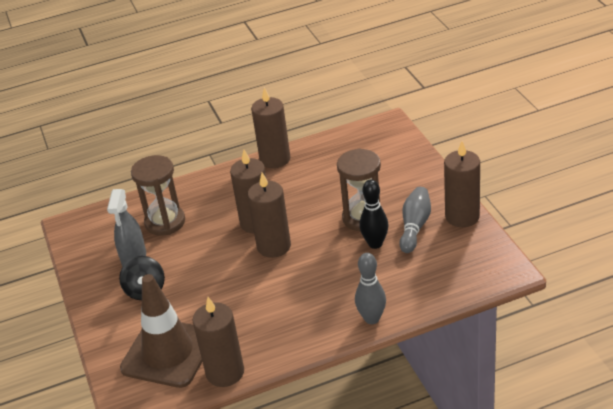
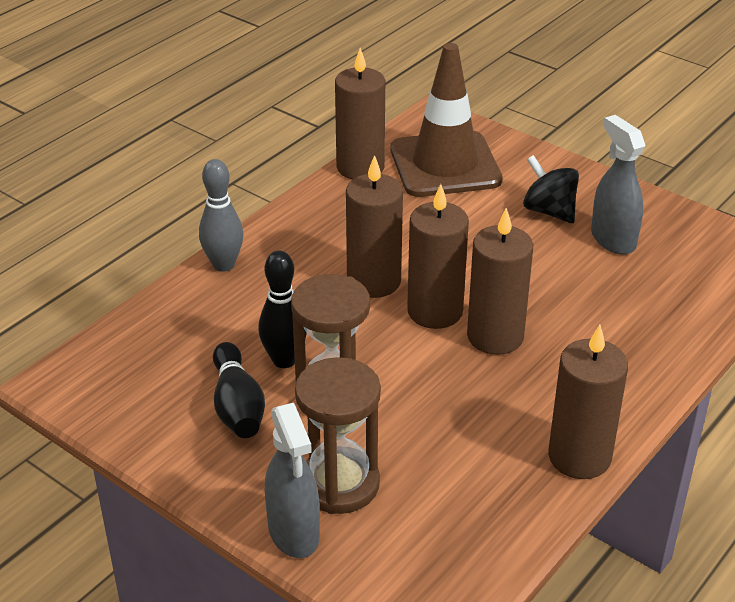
camera: 145 degrees right, 0 degrees up
brown hourglass [131,155,185,236] -> brown hourglass moved to [295,357,381,514]
grey bowling pin [399,187,431,253] -> black bowling pin [213,342,265,438]
brown candle [444,141,480,227] -> brown candle moved to [346,155,403,298]
none -> grey spray bottle [265,403,320,558]

